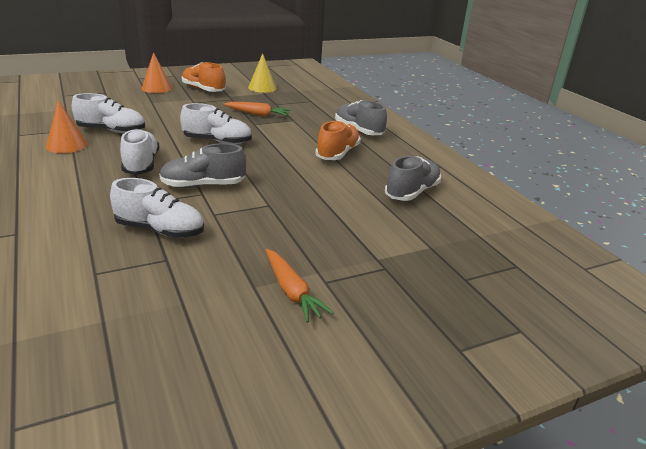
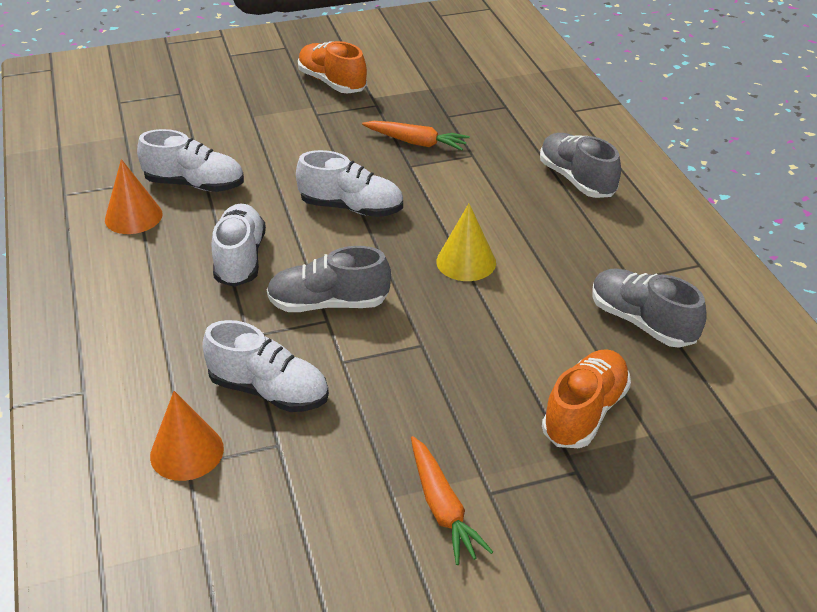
camera: 10 degrees right, 10 degrees up
orange cone [142,52,172,93] -> orange cone moved to [150,391,224,481]
yellow cone [248,53,277,93] -> yellow cone moved to [436,204,496,281]
orange shoe [315,120,361,160] -> orange shoe moved to [542,349,631,448]
grey shoe [385,156,441,201] -> grey shoe turned 90 degrees counterclockwise [592,269,707,348]

